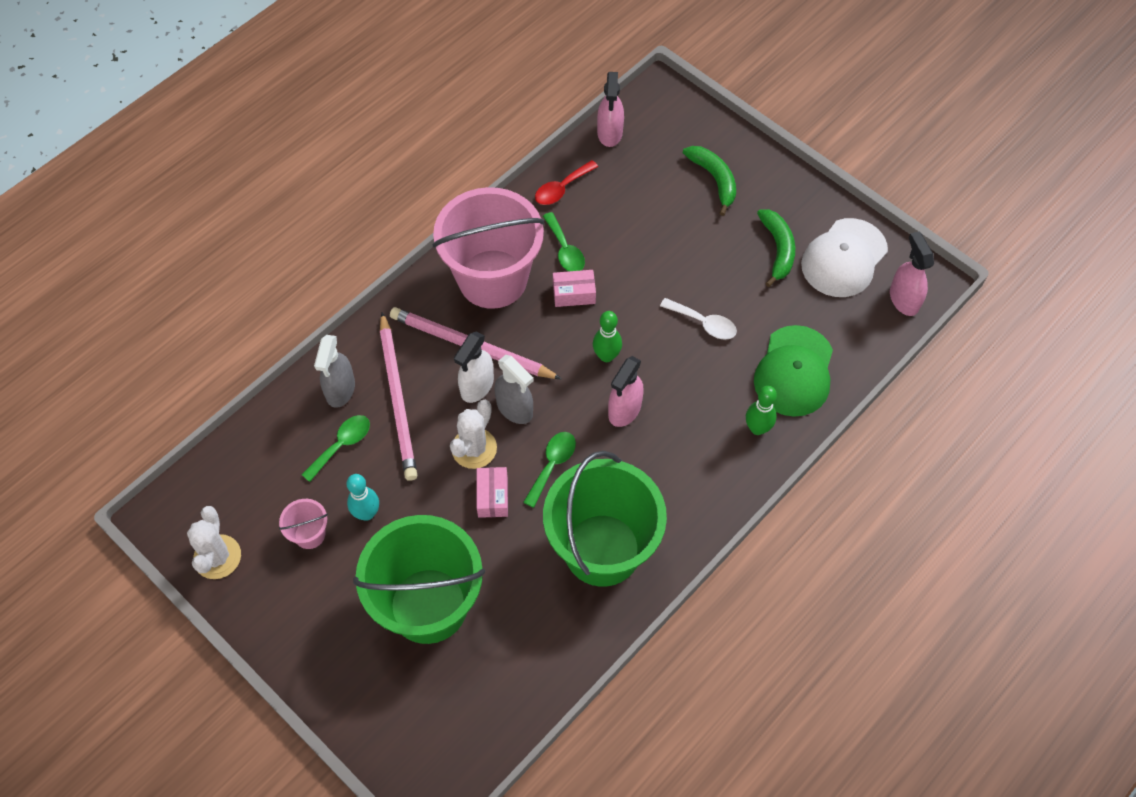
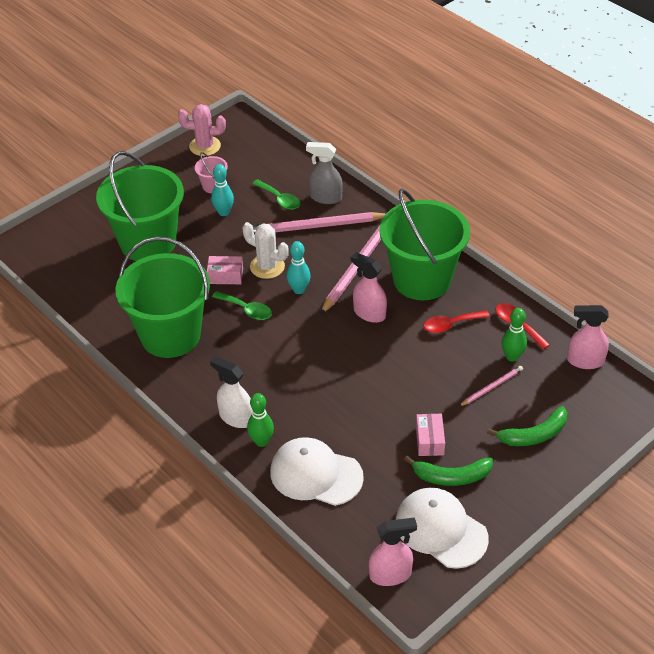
camera: 95 degrees right, 15 degrees down
white cactus [187,506,241,579] -> pink cactus [178,104,226,156]
pink bucket [432,187,544,309] -> green bucket [380,189,470,300]
white spray bottle [454,331,494,403] -> white spray bottle moved to [210,356,253,428]
grey spray bottle [494,355,533,424] -> turquoise bowling pin [287,241,310,294]
green spoon [543,212,585,271] -> red spoon [424,310,490,333]
pink box [553,270,596,307] -> pink box moved to [416,414,445,456]
green bowling pin [593,311,622,362] -> green bowling pin moved to [501,308,527,362]
pink spray bottle [608,356,644,427] -> pink spray bottle moved to [351,252,387,323]
white spoon [660,298,737,340] -> none
green cap [754,325,833,417] -> white cap [270,437,364,506]
none -> pink pencil [458,366,523,407]

